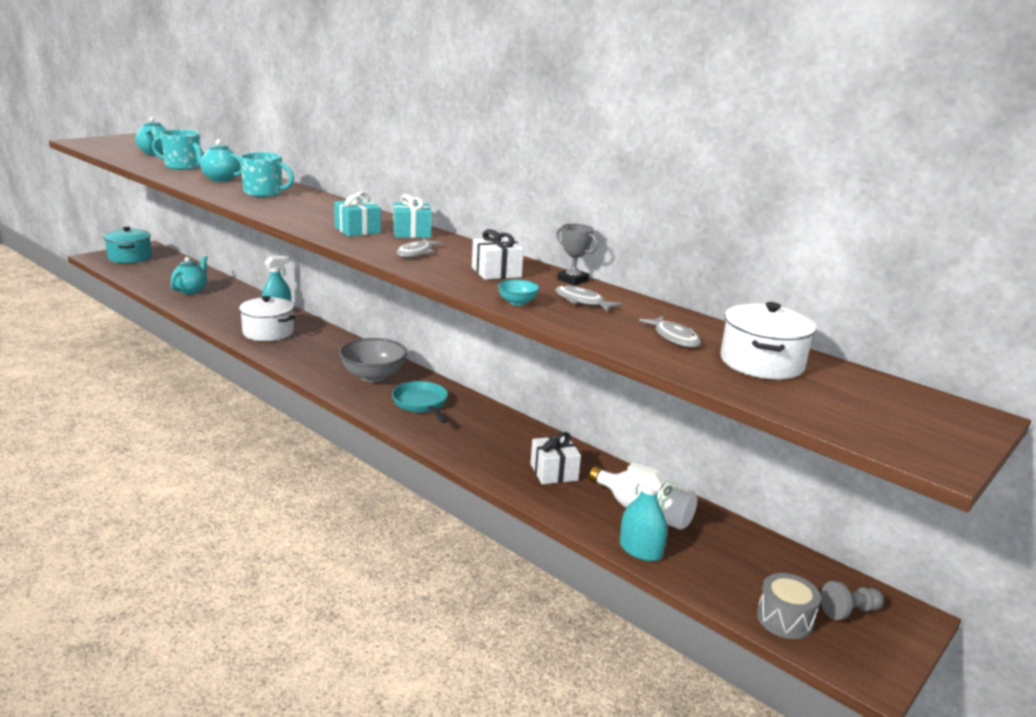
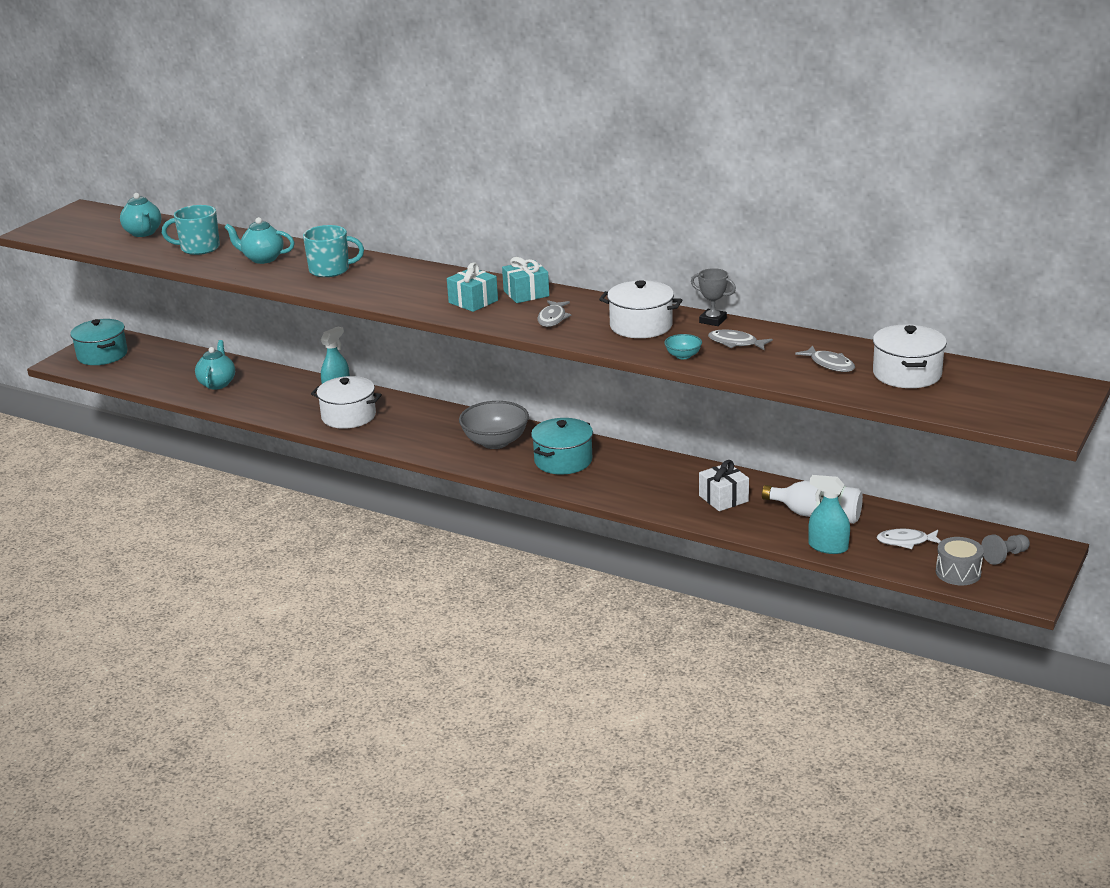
camera: 10 degrees left, 5 degrees up
turquoise pan [392,381,448,423] -> turquoise pot [531,418,593,475]
white gift [472,229,524,280] -> white pot [599,280,682,338]
none -> white fish [877,529,941,549]

